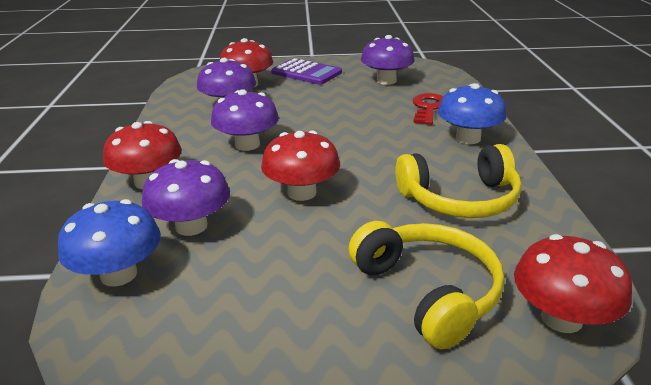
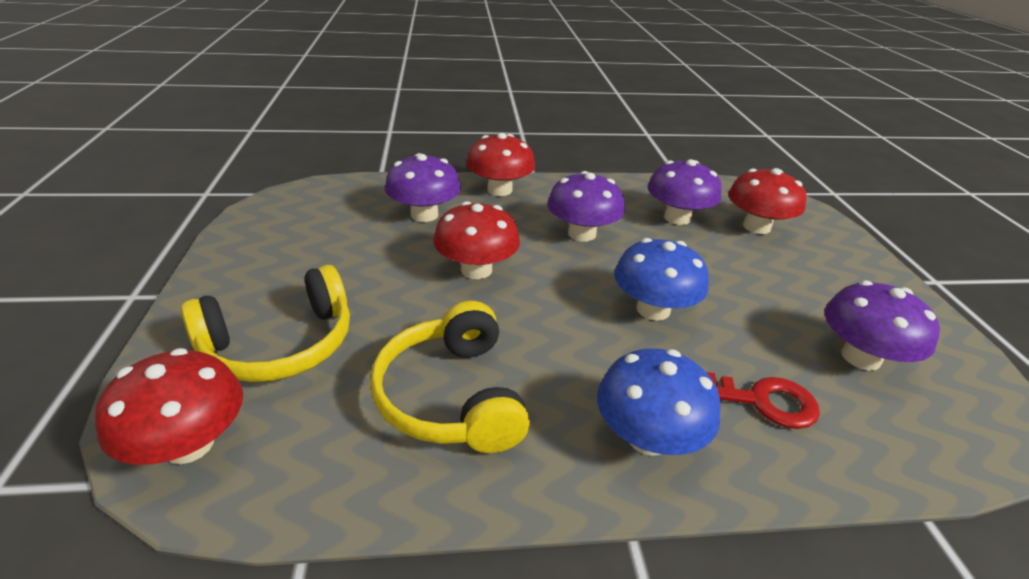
camera: 85 degrees right, 5 degrees up
blue mushroom [58,199,161,287] -> blue mushroom moved to [614,238,709,321]
purple calculator [271,58,342,85] -> none

